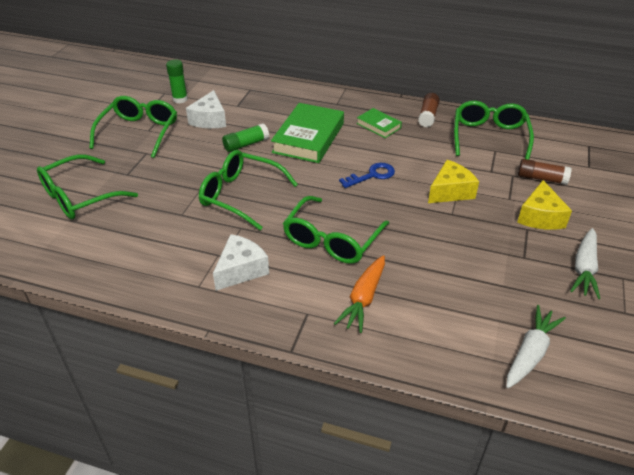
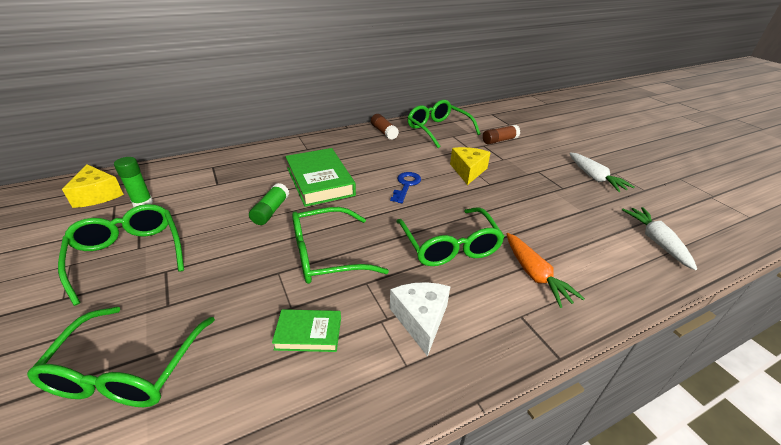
camera: 45 degrees left, 5 degrees down
white cheese [186,90,226,128] -> none
green book [357,108,402,138] -> green book moved to [272,309,341,352]
yellow cheese [517,180,572,230] -> yellow cheese moved to [62,164,124,208]

